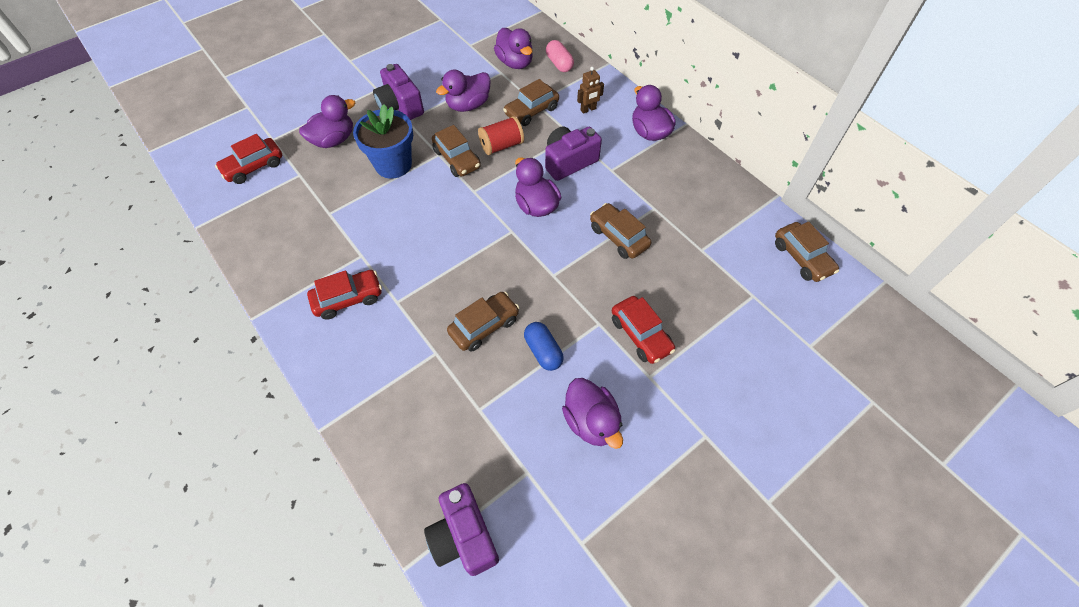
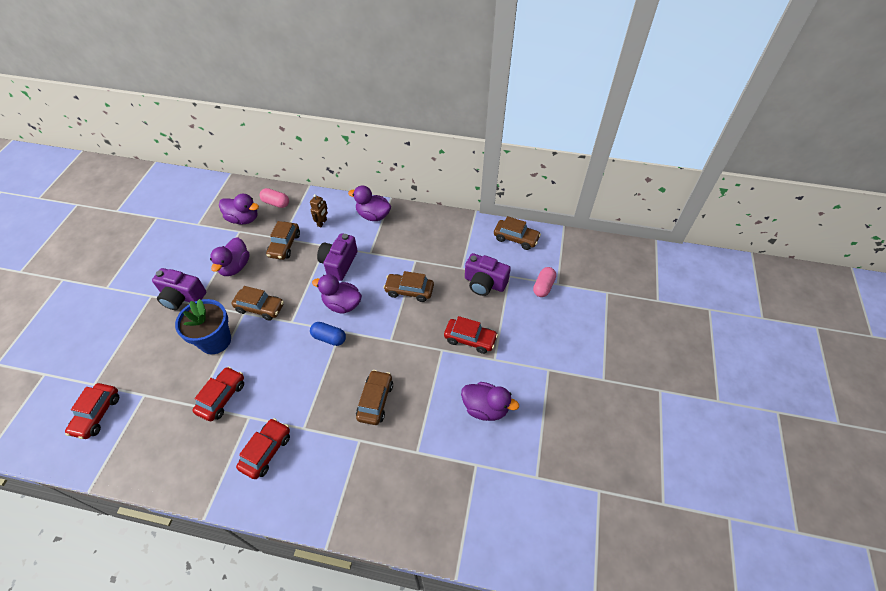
camera: 40 degrees left, 5 degrees down
purple duck [299,95,355,148] -> none
purple camera [424,483,499,576] -> purple camera moved to [465,253,511,296]
red spool [478,116,524,155] -> none
blue capsule [524,322,564,371] -> blue capsule moved to [310,322,346,346]
none -> red car [193,366,244,421]
none -> pink capsule [533,267,556,297]

